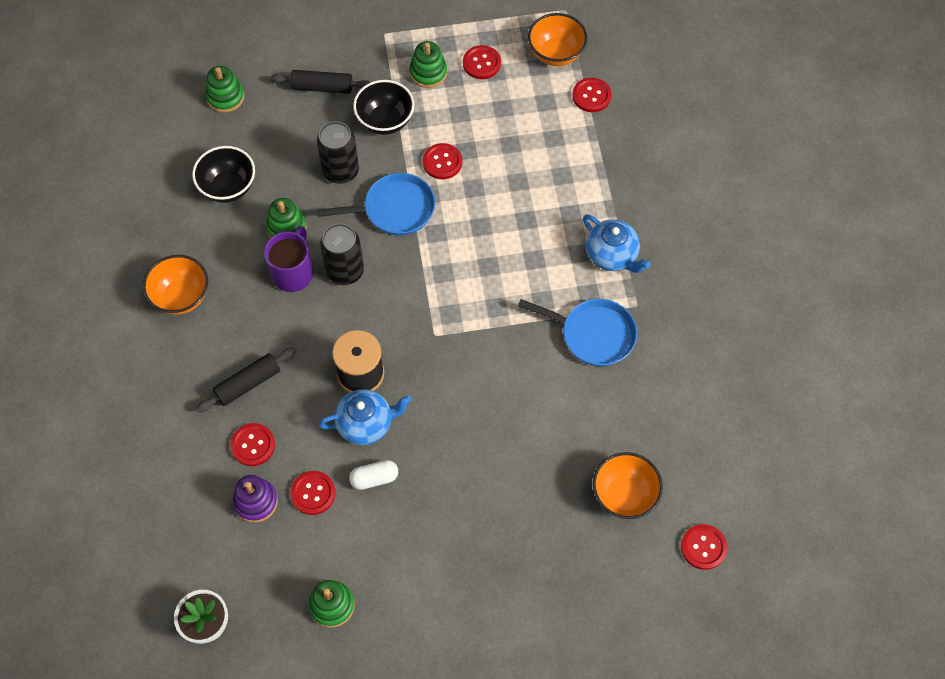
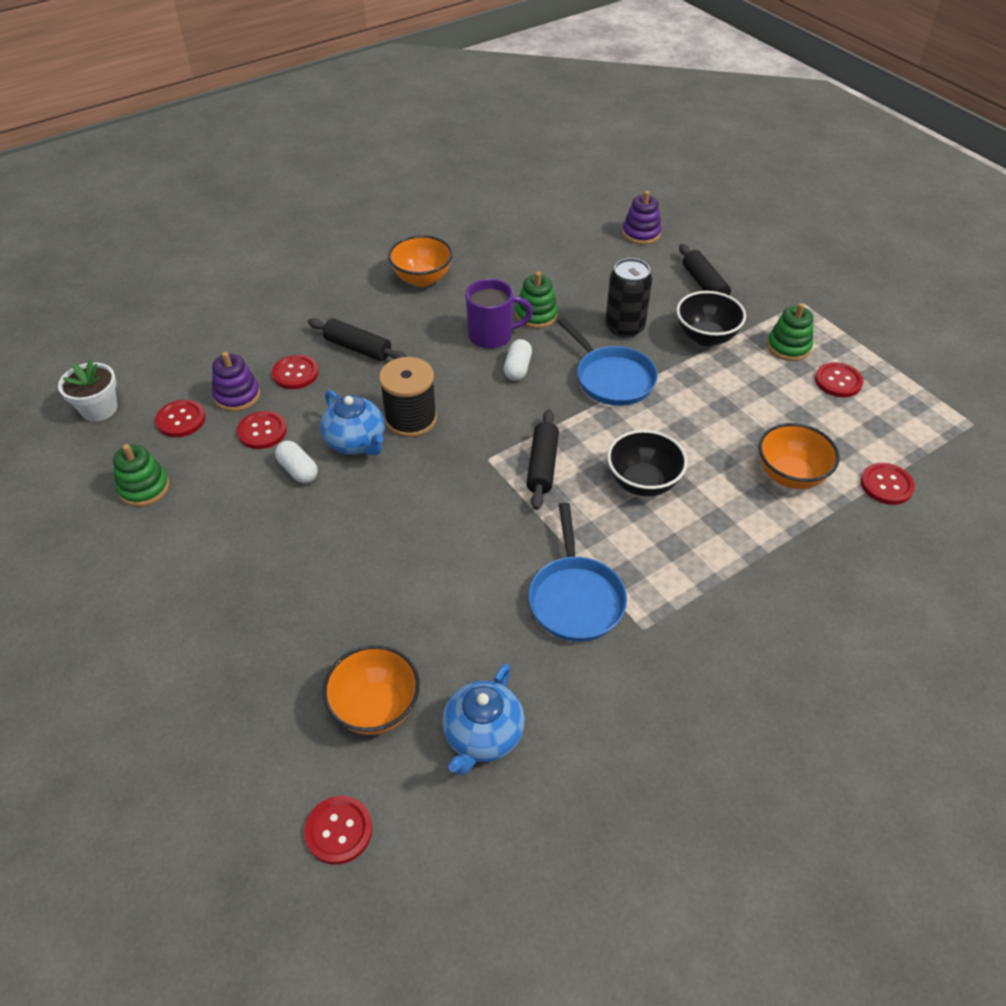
camera: 65 degrees right, 15 degrees down
black bowl [192,146,255,203] -> black bowl moved to [607,430,688,497]
green stacking toy [205,66,244,113] -> purple stacking toy [622,191,662,245]
black can [320,224,364,285] -> white capsule [504,339,532,381]
red button [423,143,462,179] -> red button moved to [155,400,206,437]
orange bowl [528,13,587,66] -> orange bowl moved to [759,423,840,489]
blue teapot [583,214,651,273] -> blue teapot moved to [442,663,525,775]
none -> black rolling pin [526,409,559,510]

